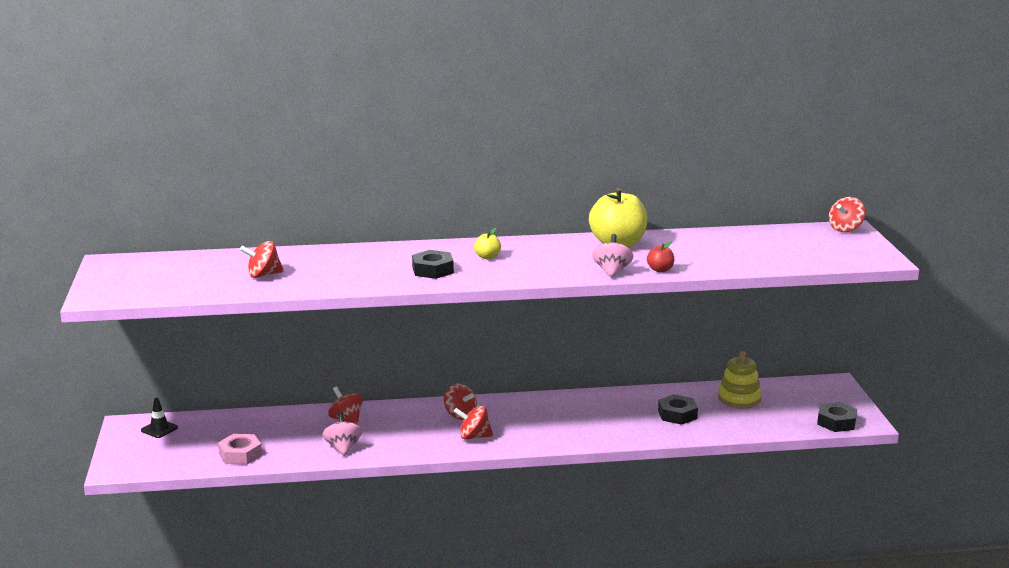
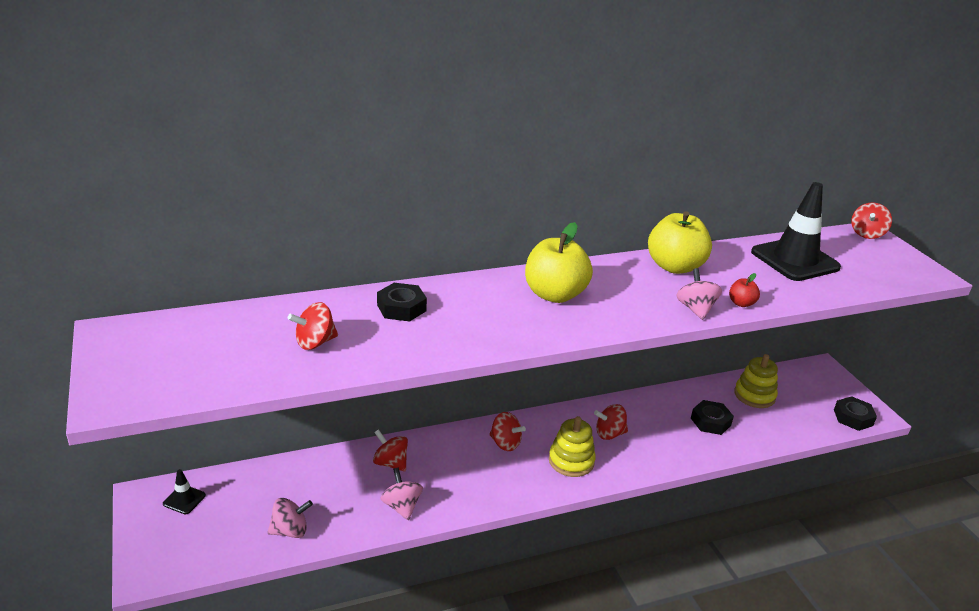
camera: 15 degrees left, 10 degrees up
pink nut [218,434,262,465] -> pink spinning top [267,498,313,538]
black nut [412,250,454,279] -> black nut moved to [377,283,427,321]
red spinning top [454,406,493,440] -> red spinning top moved to [594,404,628,440]
yellow apple [474,228,501,259] -> yellow apple [525,222,593,303], size x2.23
none -> yellow stacking toy [549,416,596,477]
none -> black traffic cone [751,182,841,281]

